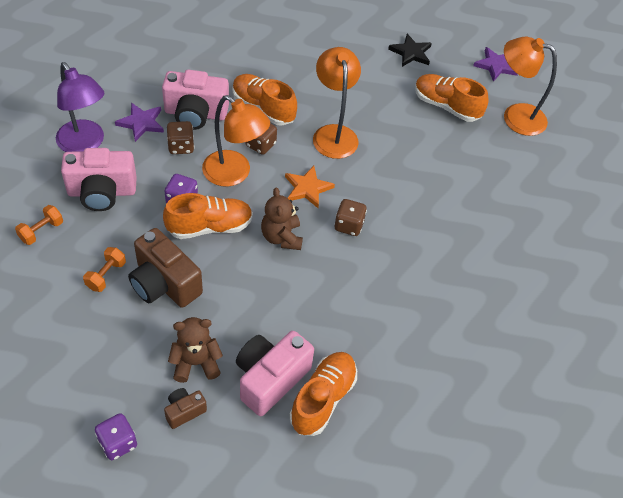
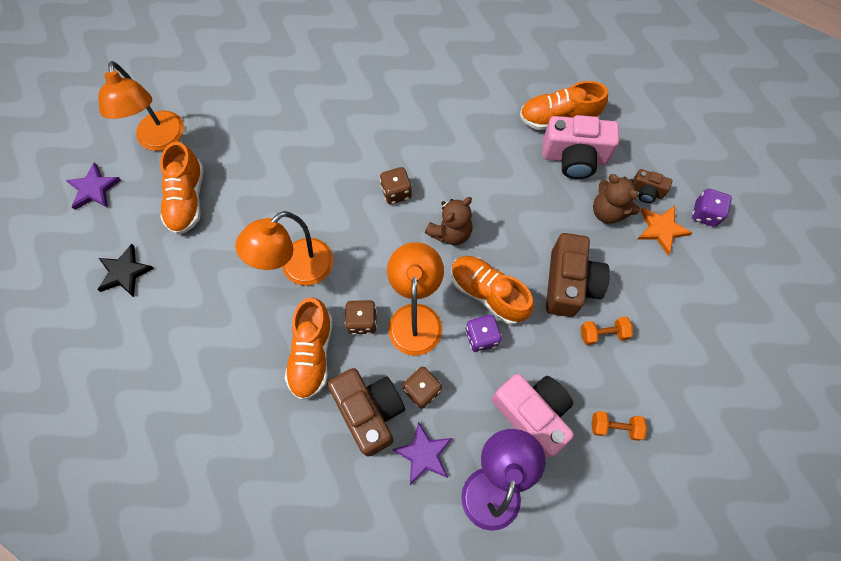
camera: 120 degrees left, 15 degrees up
pink camera [162,70,229,130] -> brown camera [328,368,405,457]
orange star [285,166,335,208] -> orange star moved to [637,205,692,255]

